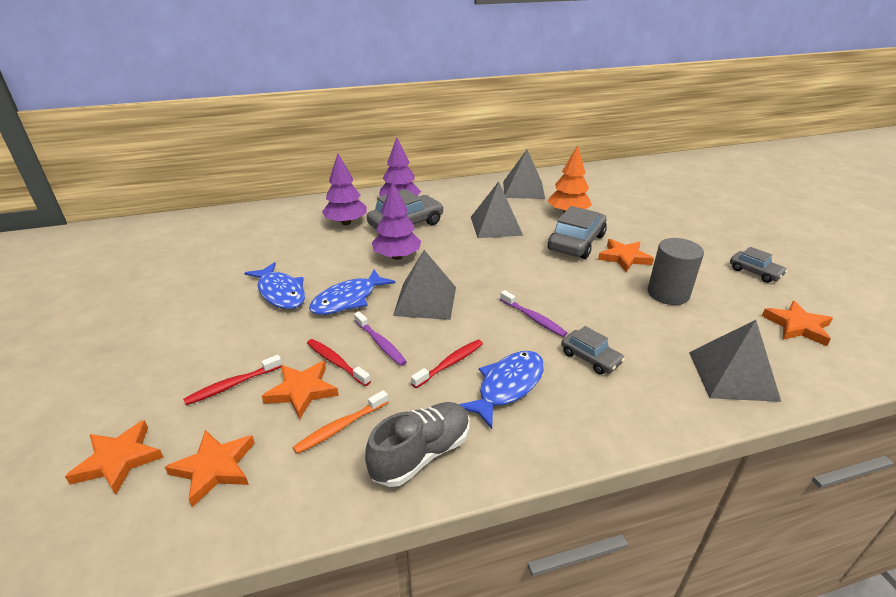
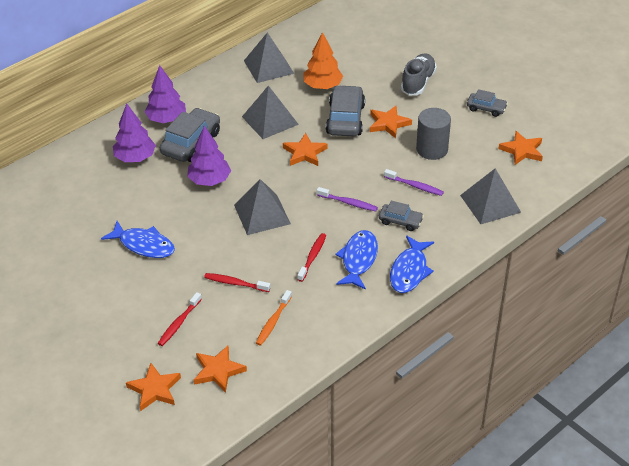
camera: 25 degrees left, 10 degrees up
orange star [262,361,339,420] -> orange star moved to [283,133,328,166]
blue fish [309,269,396,315] -> blue fish moved to [390,235,434,293]
purple toothbrush [354,311,407,366] -> purple toothbrush moved to [384,169,444,196]
grey shoe [365,402,470,487] -> grey shoe moved to [401,53,437,96]

